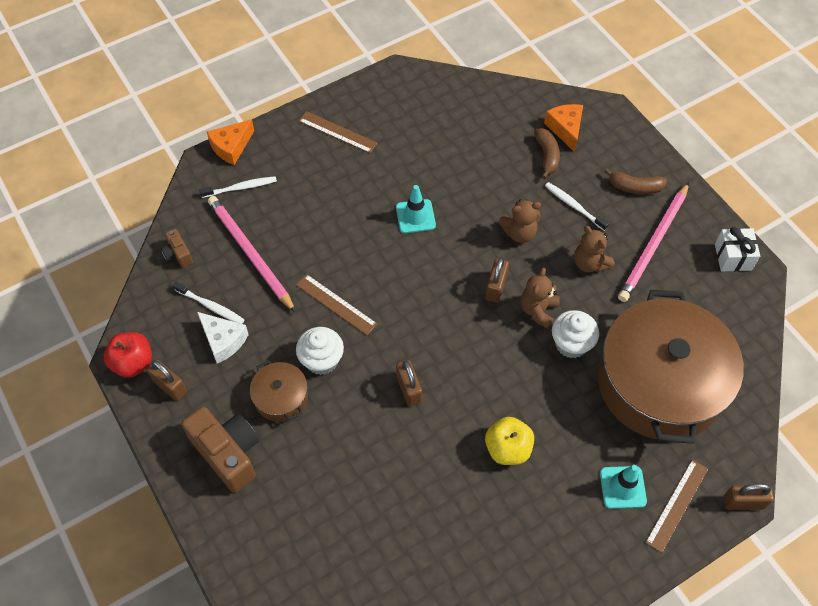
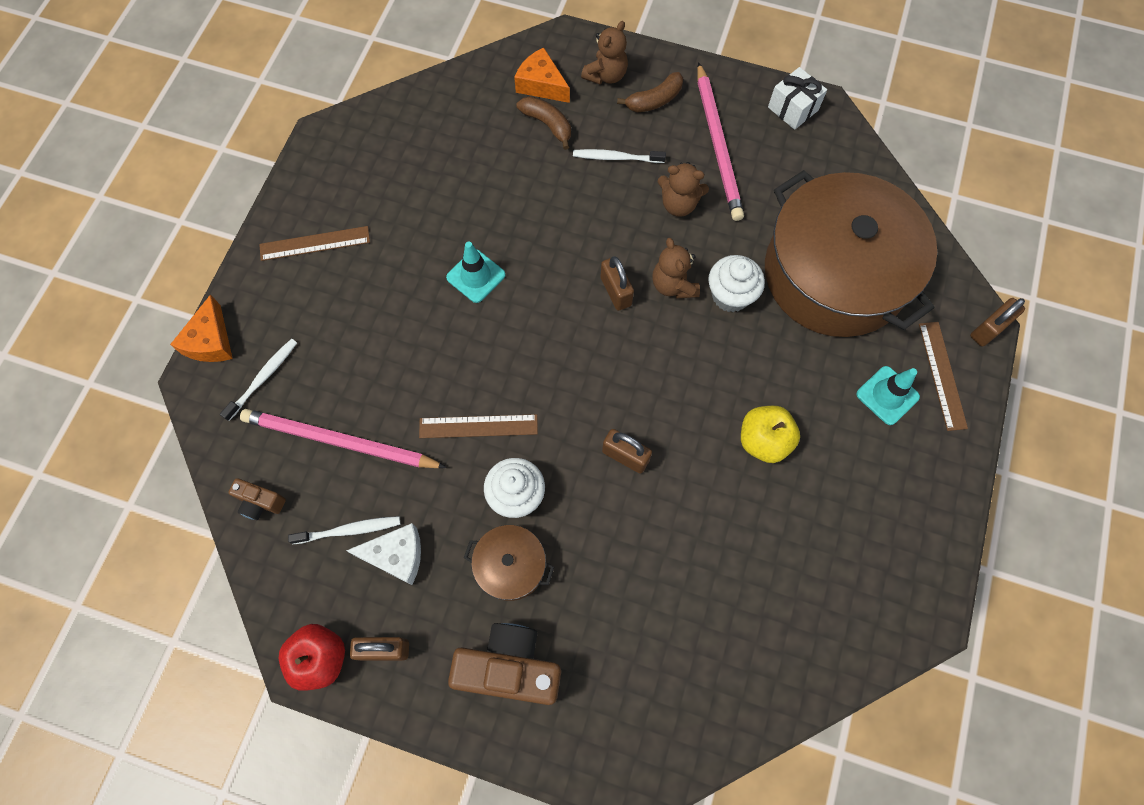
camera: 40 degrees left, 10 degrees up
brown teddy bear [499,199,541,243] -> brown teddy bear moved to [581,21,628,84]

